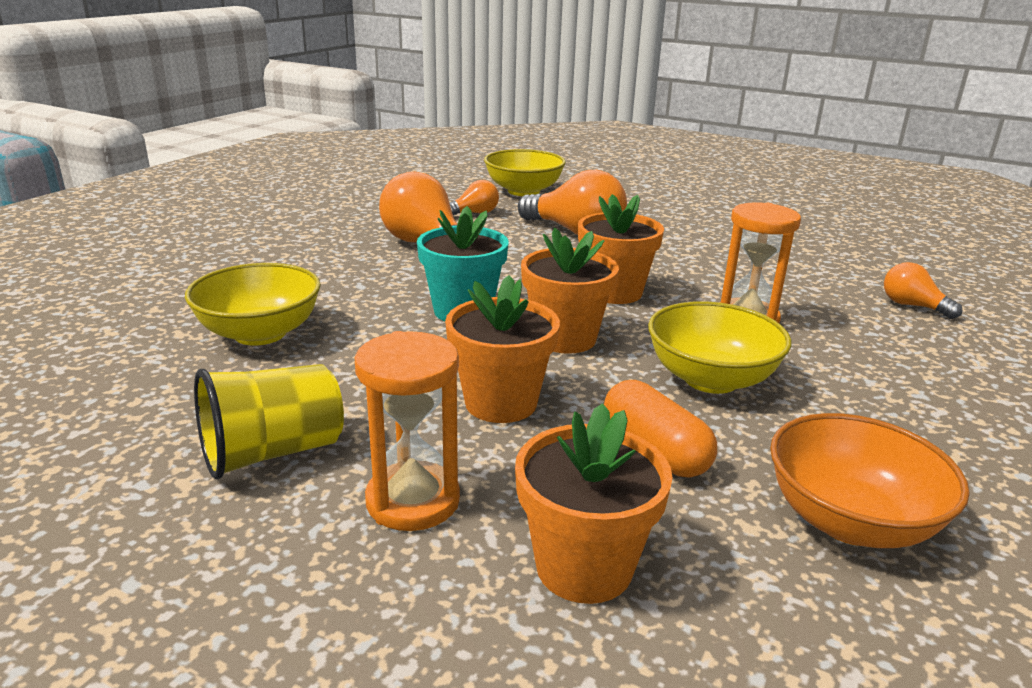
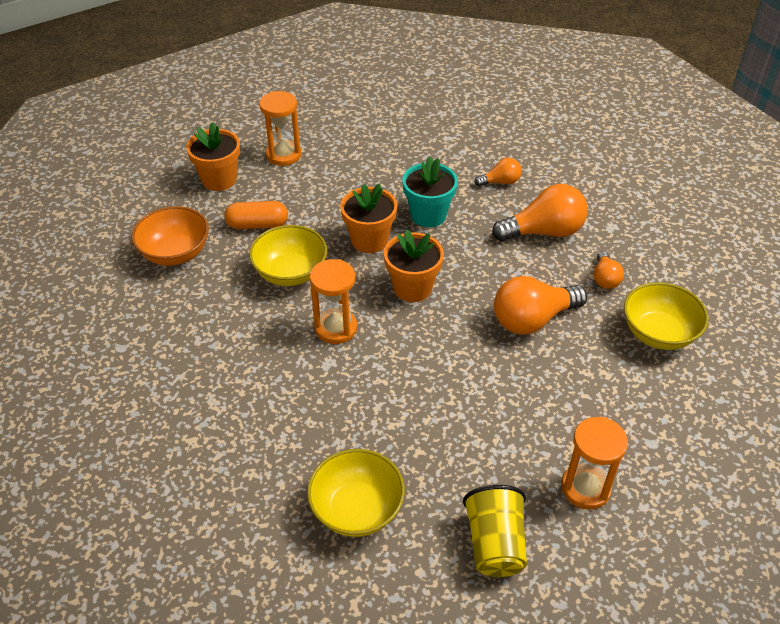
camera: 120 degrees right, 20 degrees up
yellow bowl [185,263,321,346] -> yellow bowl moved to [307,449,405,537]
yellow cup [194,364,344,479] -> yellow cup moved to [463,485,527,577]
orange flower pot [445,275,560,423] -> none
orange light bulb [884,262,962,319] -> orange light bulb moved to [474,158,522,187]
none -> orange hourglass [561,417,628,510]

